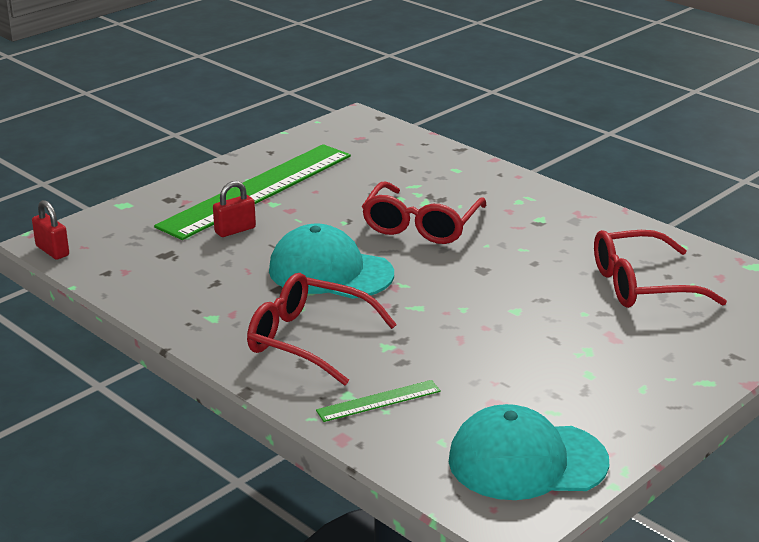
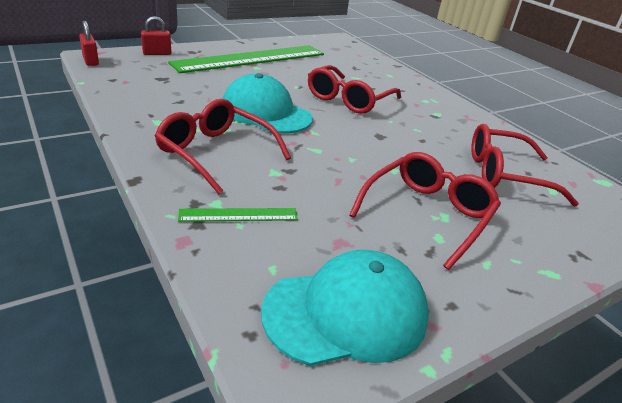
camera: 10 degrees right, 5 degrees up
red padlock [213,181,256,237] -> red padlock moved to [141,16,171,55]
turquoise cap [449,404,609,500] -> turquoise cap turned 150 degrees clockwise [261,250,429,366]
none -> red glasses [349,152,501,270]

